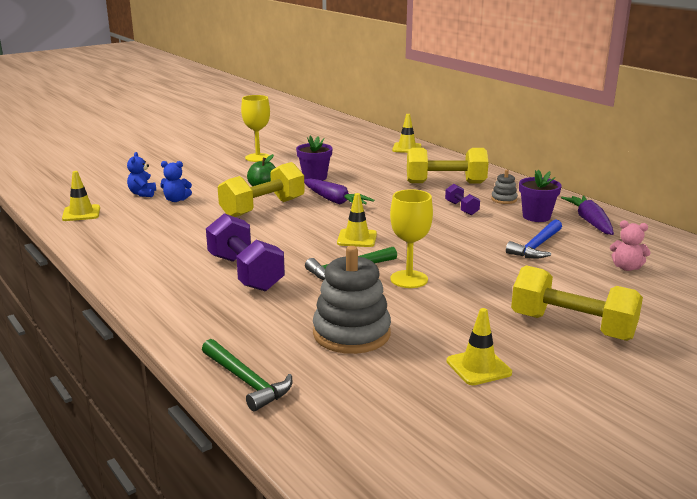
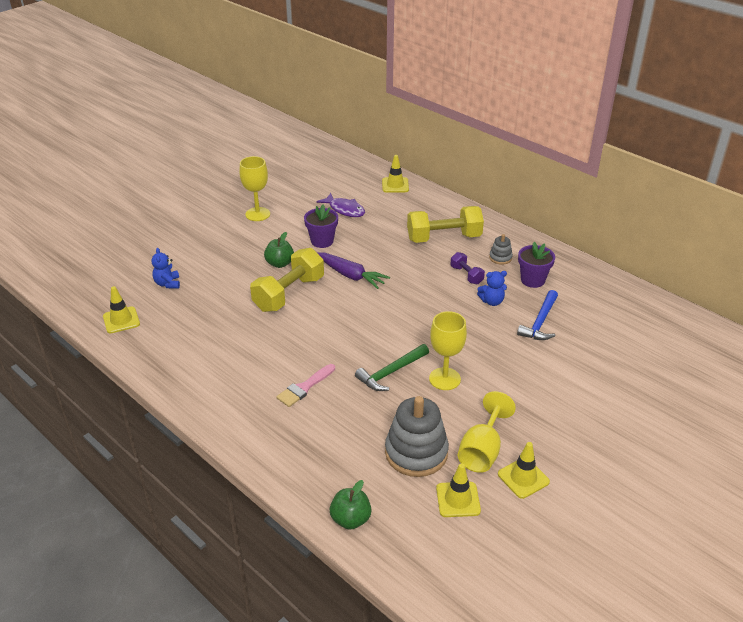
camera: 10 degrees left, 15 degrees up
blue teddy bear [160,161,192,202] -> blue teddy bear moved to [477,271,507,306]
green hammer [202,339,293,411] -> green apple [330,480,372,530]
purple dumbbell [206,213,285,292] -> pink brush [276,364,335,407]
yellow traffic cone [337,193,377,247] -> yellow traffic cone moved to [436,463,481,517]
yellow dumbbell [511,265,643,341] -> none
purple carrot [561,196,614,235] -> none
pink teddy bear [610,220,651,271] -> none
none -> purple fish [316,193,365,217]
none -> yellow goblet [458,391,516,473]

